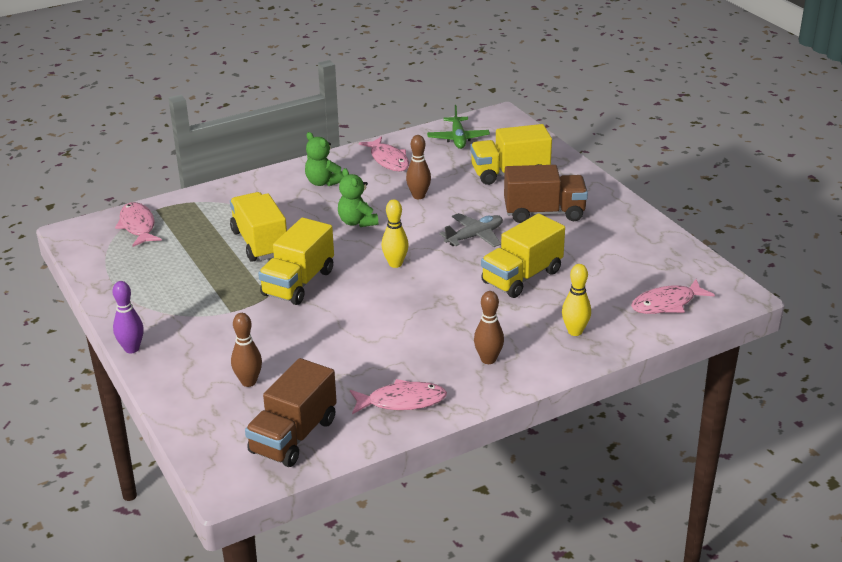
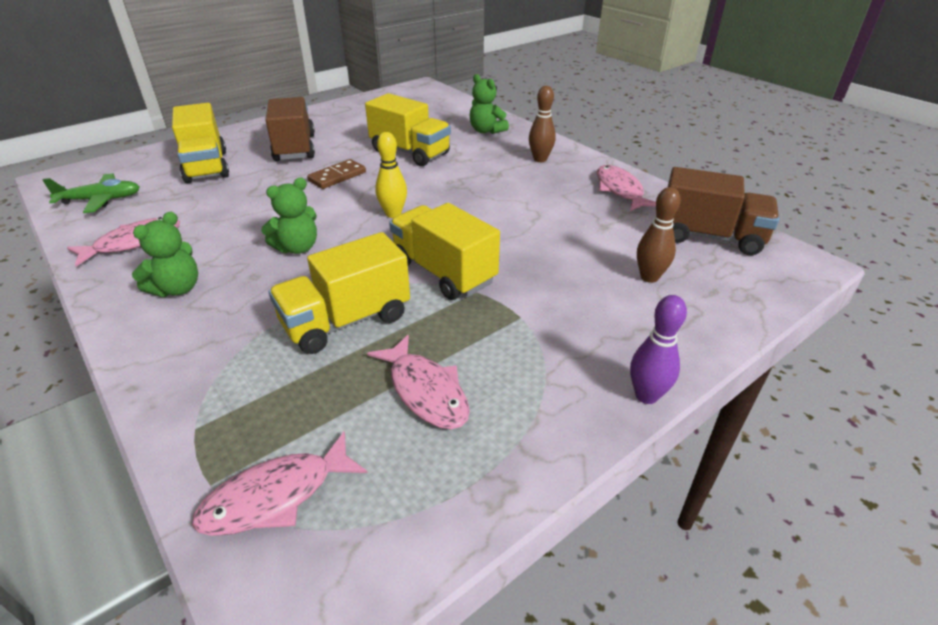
camera: 100 degrees left, 5 degrees up
yellow truck [258,218,334,305] -> yellow truck turned 150 degrees counterclockwise [389,203,500,300]
brown bowling pin [406,135,431,199] -> none
grey plane [439,213,503,247] -> brown domino [307,159,366,189]
yellow bowling pin [562,264,591,336] -> green teddy bear [470,74,509,134]
pink fish [631,279,715,314] -> pink fish moved to [367,335,470,429]

